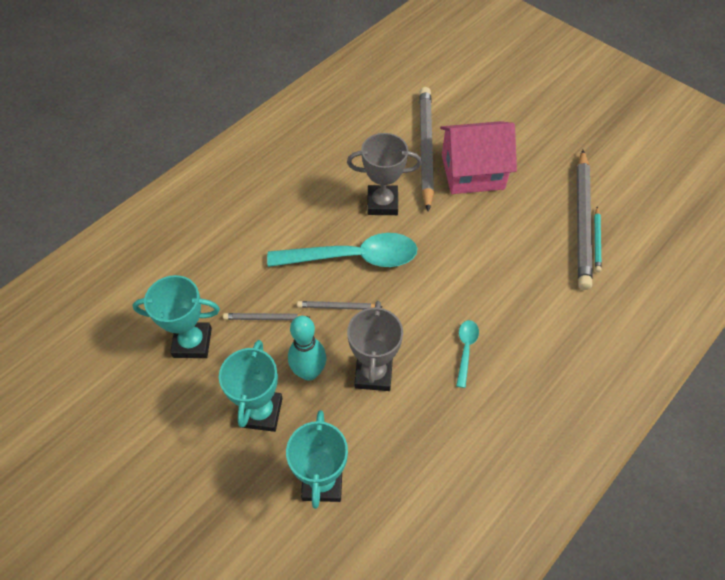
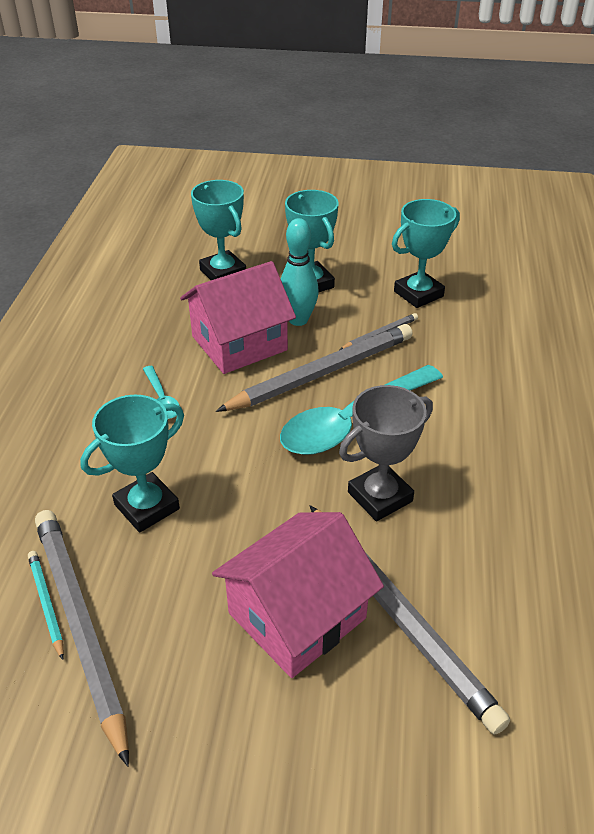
camera: 145 degrees right, 15 degrees down
grey pencil [297,301,382,310] -> grey pencil [216,324,413,412], size x2.21
grey trophy [347,301,403,391] -> pink house [180,261,296,374]
none -> turquoise trophy [80,395,184,533]

